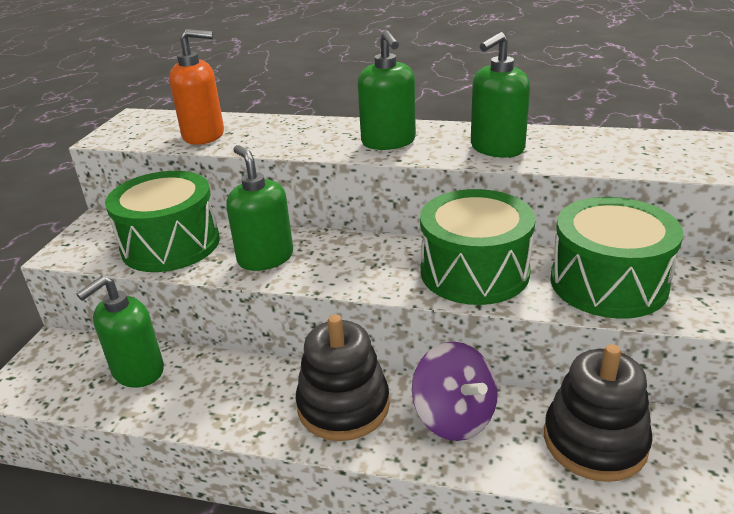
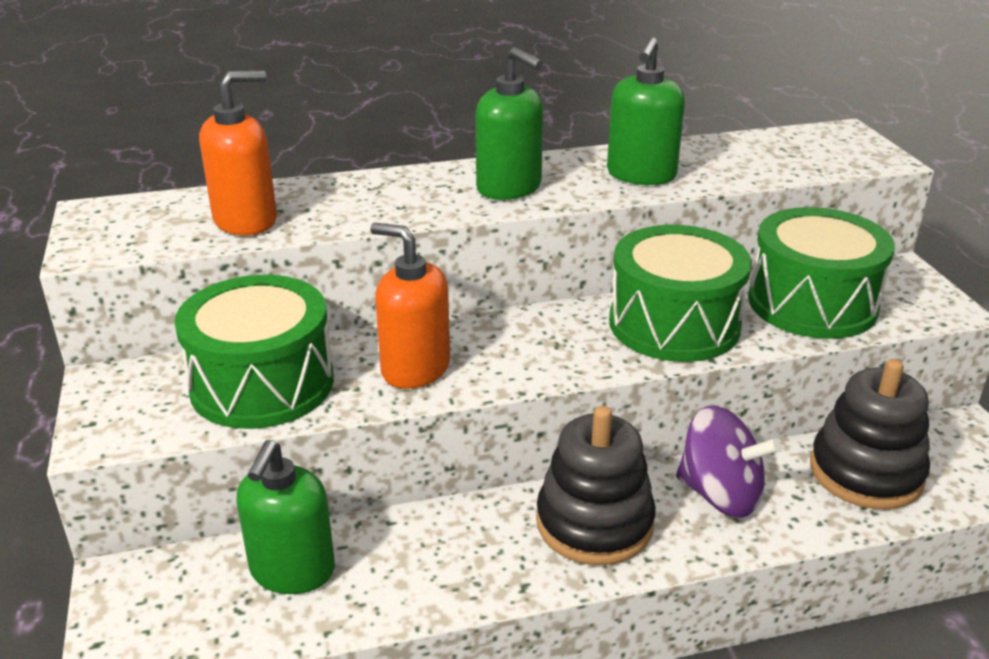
camera: 30 degrees left, 0 degrees up
green soap dispenser [226,145,293,271] -> orange soap dispenser [370,223,450,389]

